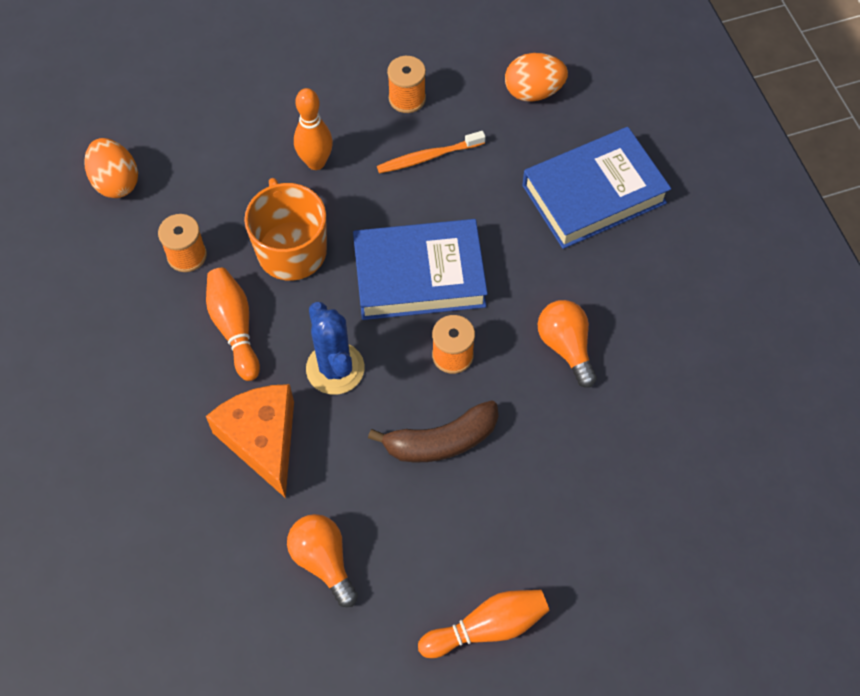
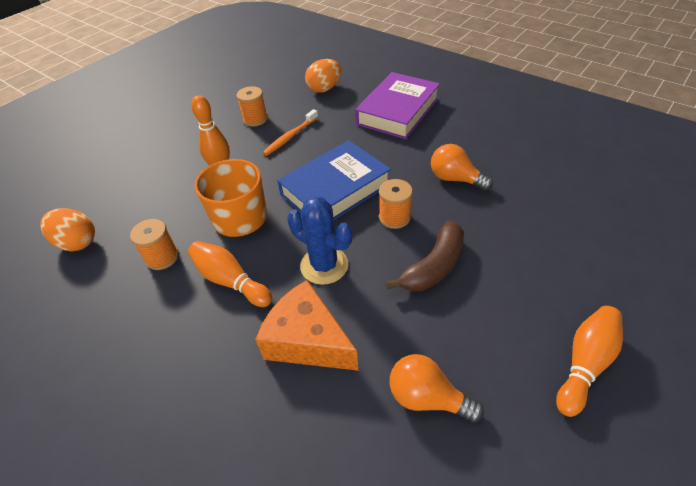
camera: 30 degrees left, 15 degrees down
blue book [522,127,671,249] -> purple book [355,72,440,139]

